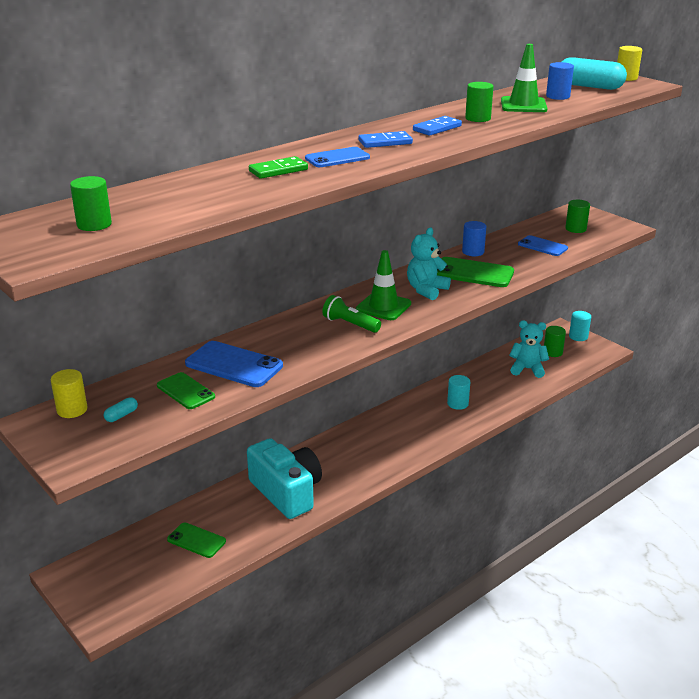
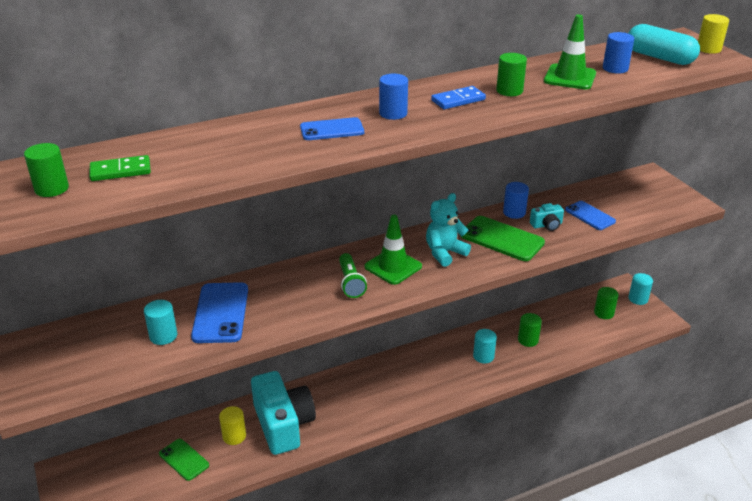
camera: 15 degrees right, 5 degrees up
yellow cylinder [51,369,88,418] -> yellow cylinder moved to [219,406,246,445]
turquoise capsule [104,397,138,422] -> none
green phone [157,372,215,409] -> turquoise cylinder [144,300,177,345]
blue phone [185,341,283,387] -> blue phone turned 45 degrees clockwise [191,282,248,343]
green domino [249,156,308,179] -> green domino moved to [89,155,151,181]
green flashlight [322,295,381,333] -> green flashlight turned 150 degrees counterclockwise [339,253,367,298]
blue domino [358,131,413,148] -> blue cylinder [379,74,408,120]
turquoise teddy bear [509,321,549,378] -> none
green cylinder [565,200,590,233] -> green cylinder moved to [518,313,542,347]
none -> turquoise camera [530,203,564,231]

